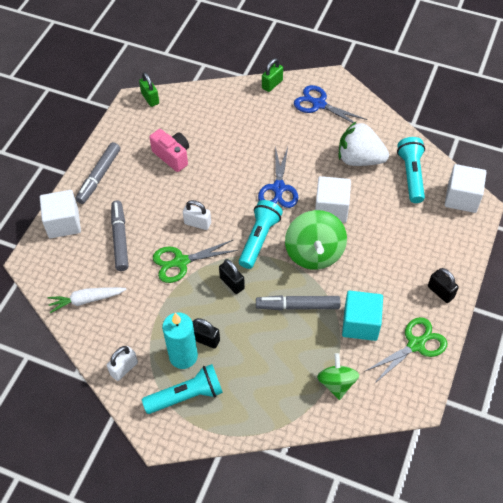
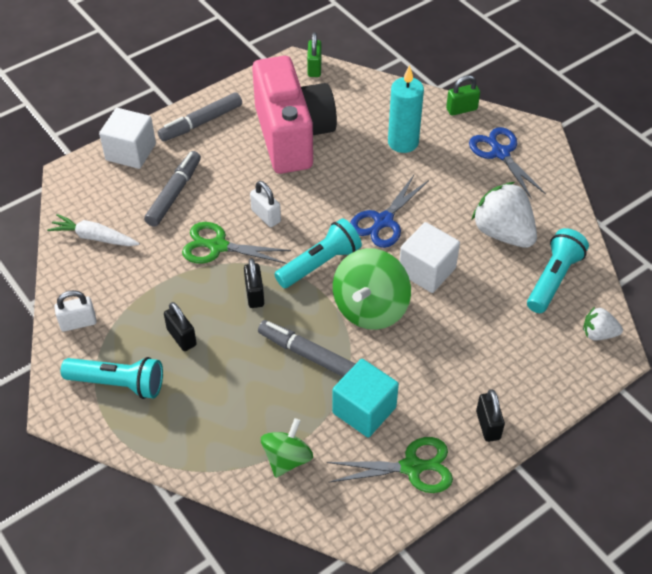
camera: 30 degrees right, 5 degrees down
pink camera [149,129,189,172] -> pink camera [252,56,337,174], size x2.03
turquoise candle [162,313,198,369] -> turquoise candle moved to [388,65,424,153]
white cube [445,164,486,213] -> white strawberry [583,307,623,341]

